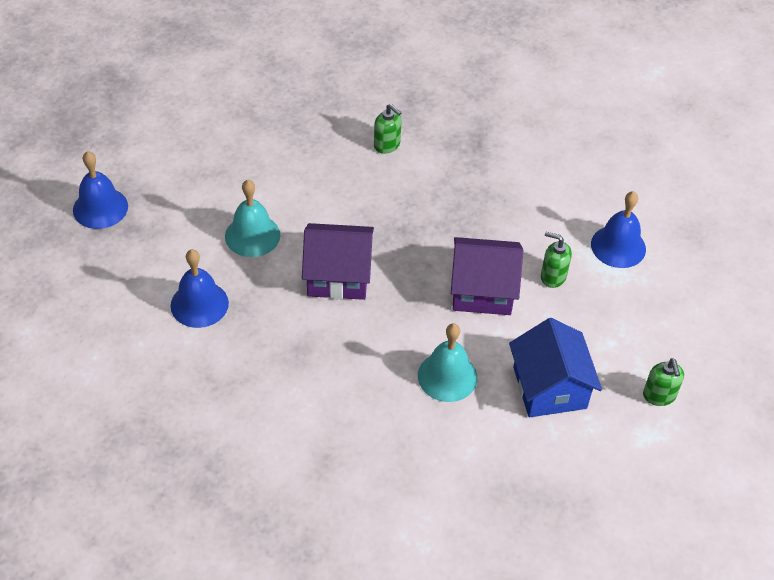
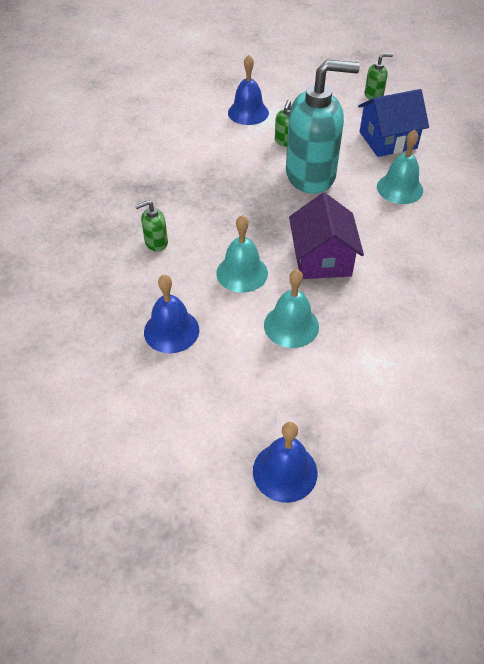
camera: 95 degrees left, 0 degrees up
blue bell [171,249,229,328] -> blue bell moved to [144,275,199,353]
green soap dispenser [374,104,402,154] -> green soap dispenser turned 150 degrees counterclockwise [135,200,168,251]
purple house [451,237,523,315] -> turquoise soap dispenser [286,60,360,194]
none -> turquoise bell [216,215,268,293]

